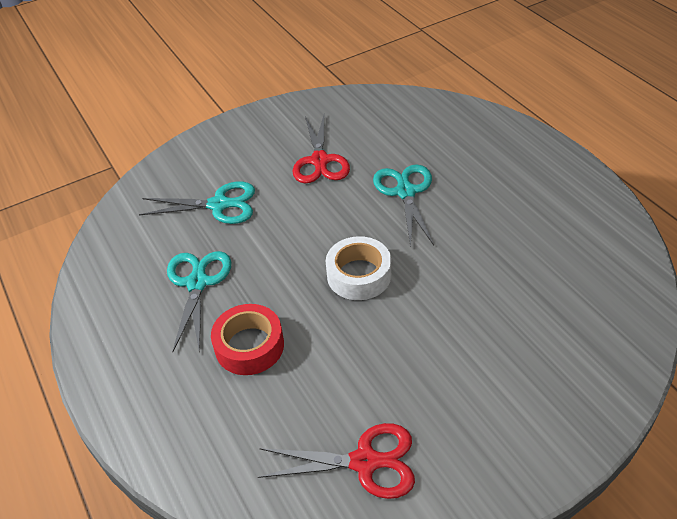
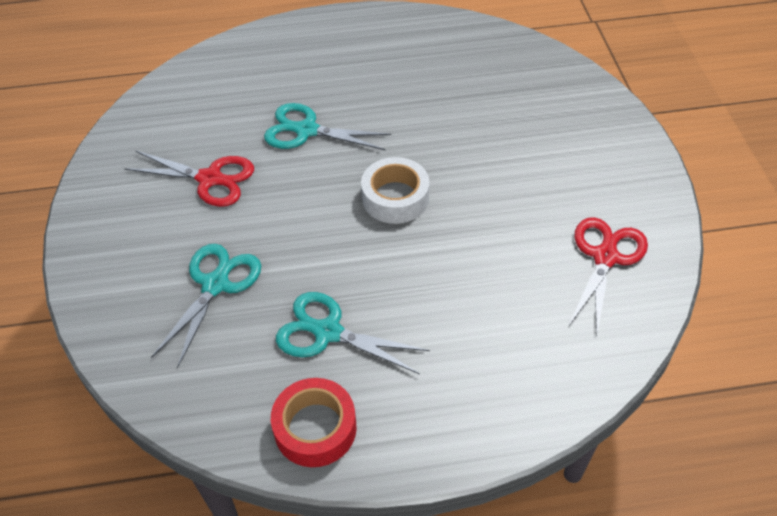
camera: 70 degrees left, 5 degrees up
red tape [211,304,284,375] -> red tape moved to [271,378,357,467]

